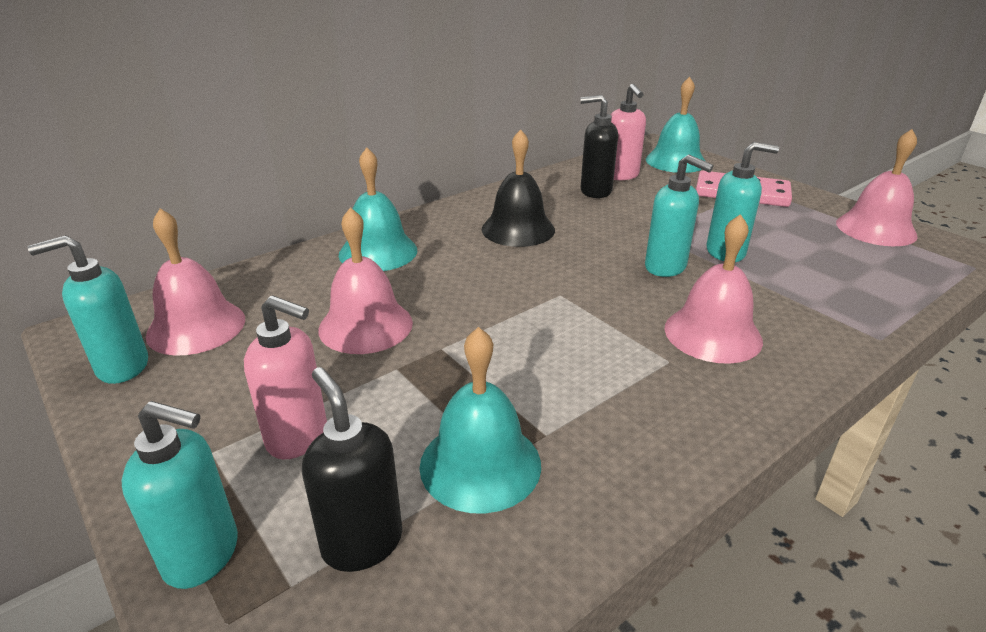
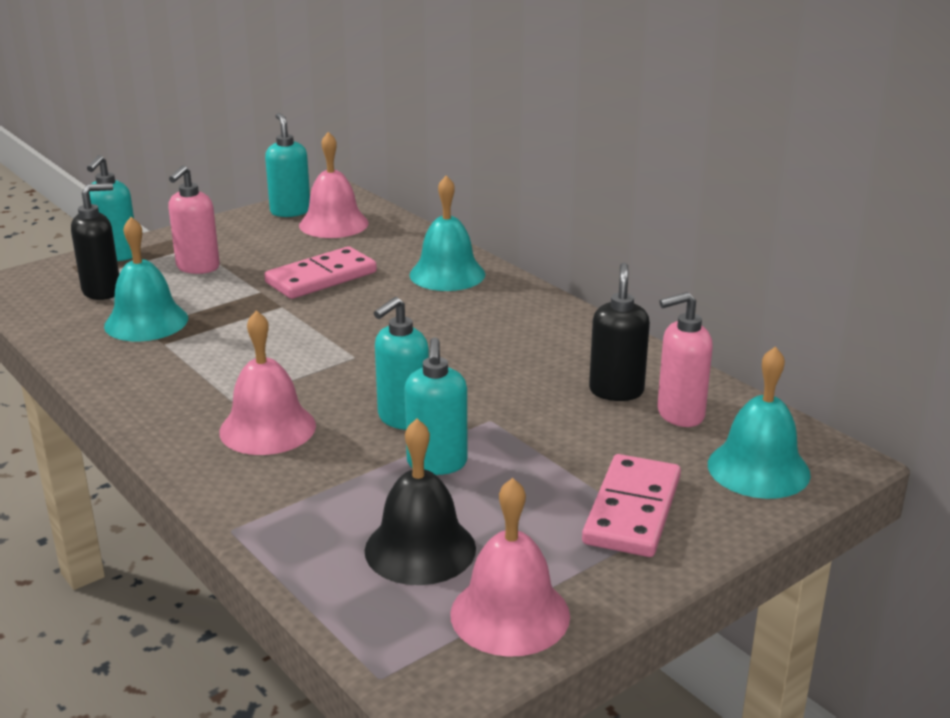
camera: 90 degrees right, 5 degrees down
pink bell [318,207,413,354] -> pink domino [264,246,377,299]
black bell [482,129,555,247] -> black bell moved to [365,418,476,585]

